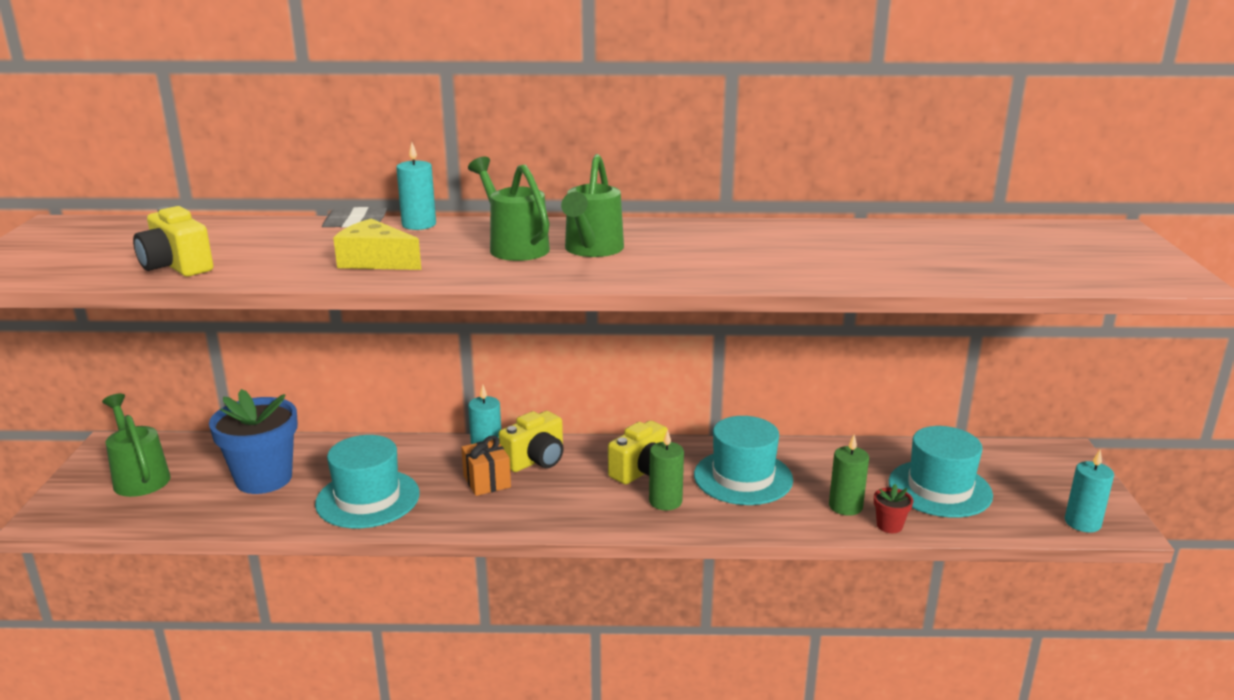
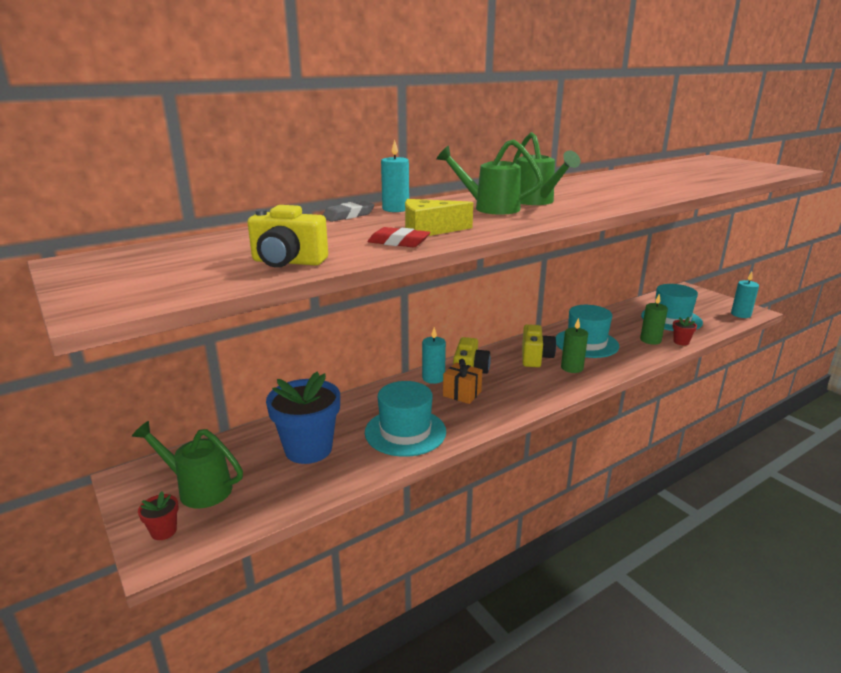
camera: 35 degrees left, 0 degrees up
none -> red flower pot [138,491,178,540]
none -> red eraser [368,227,430,247]

